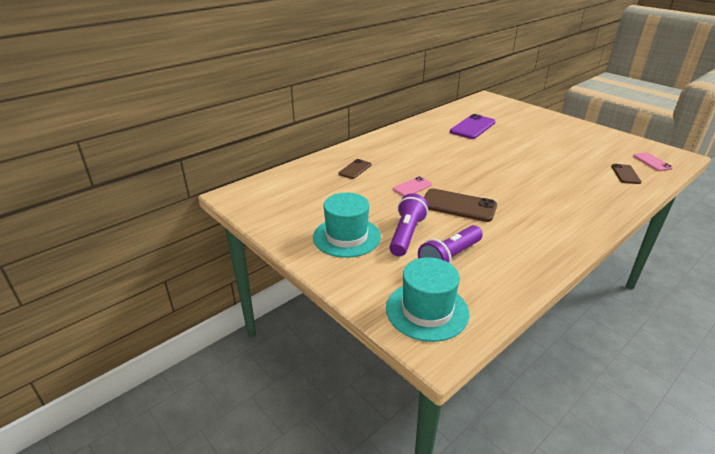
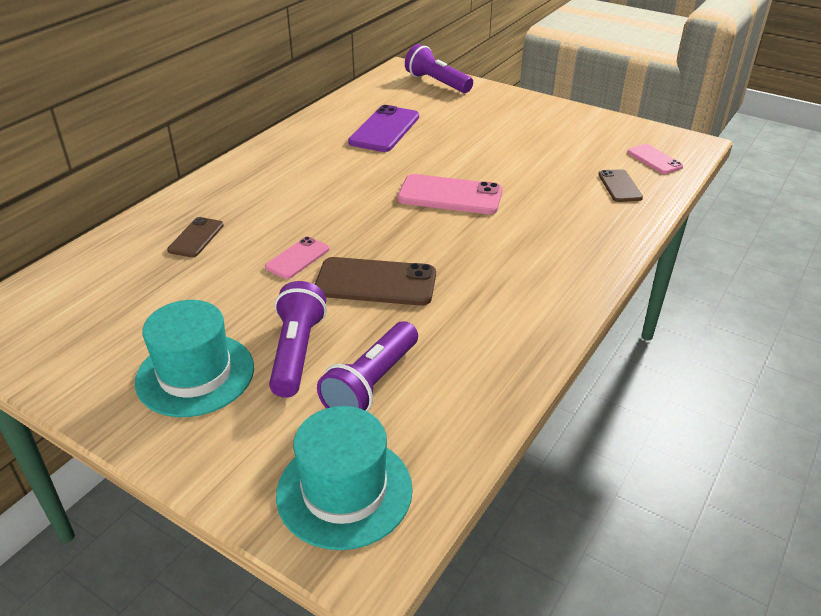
camera: 15 degrees left, 5 degrees up
none -> pink phone [398,174,502,214]
none -> purple flashlight [405,44,473,93]

